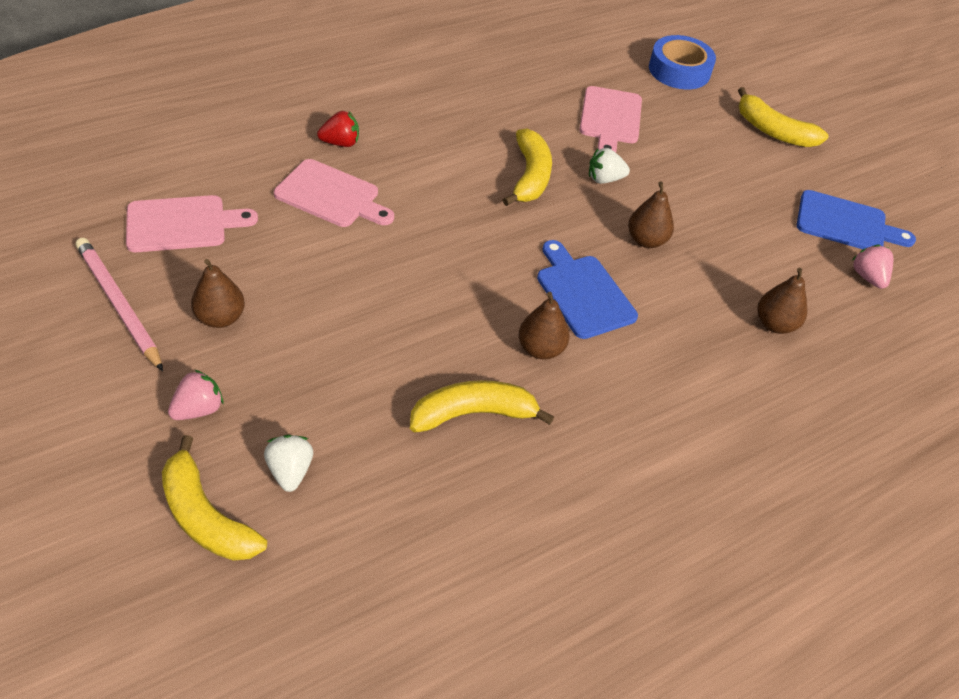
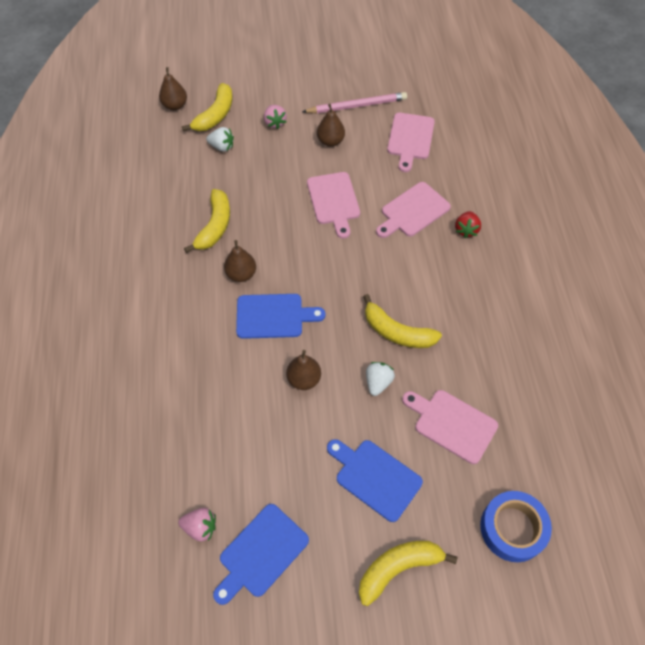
camera: 120 degrees right, 10 degrees up
yellow banana [162,435,267,561] -> yellow banana turned 135 degrees clockwise [182,83,233,131]
brown pear [758,268,807,334] -> brown pear moved to [159,67,187,110]
none -> pink cutting board [307,172,360,239]
none -> blue cutting board [327,439,423,522]

